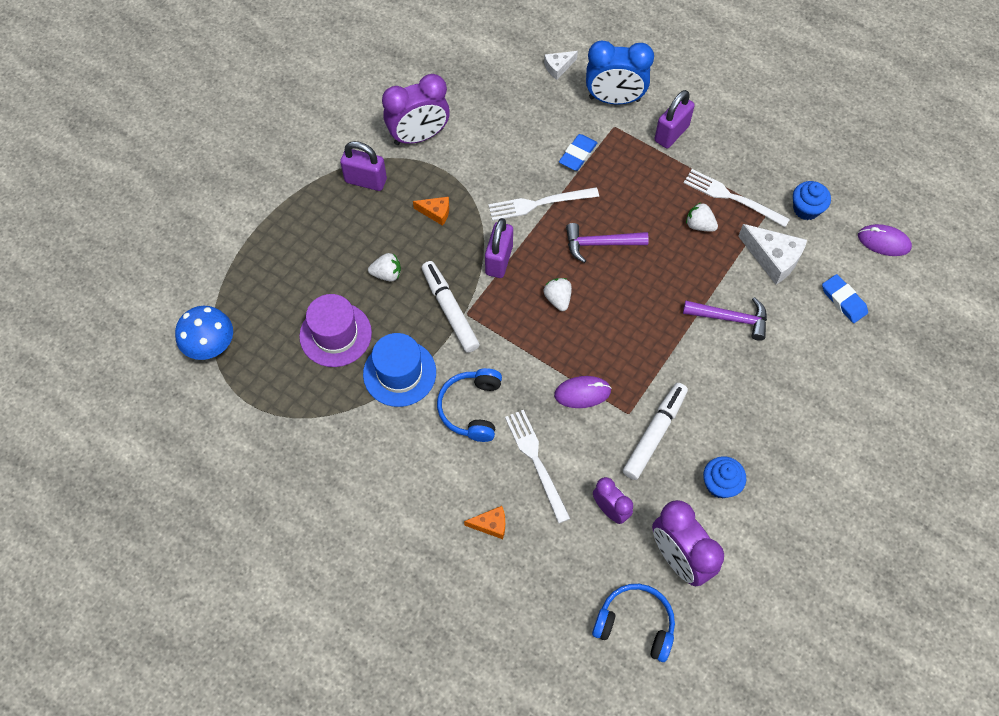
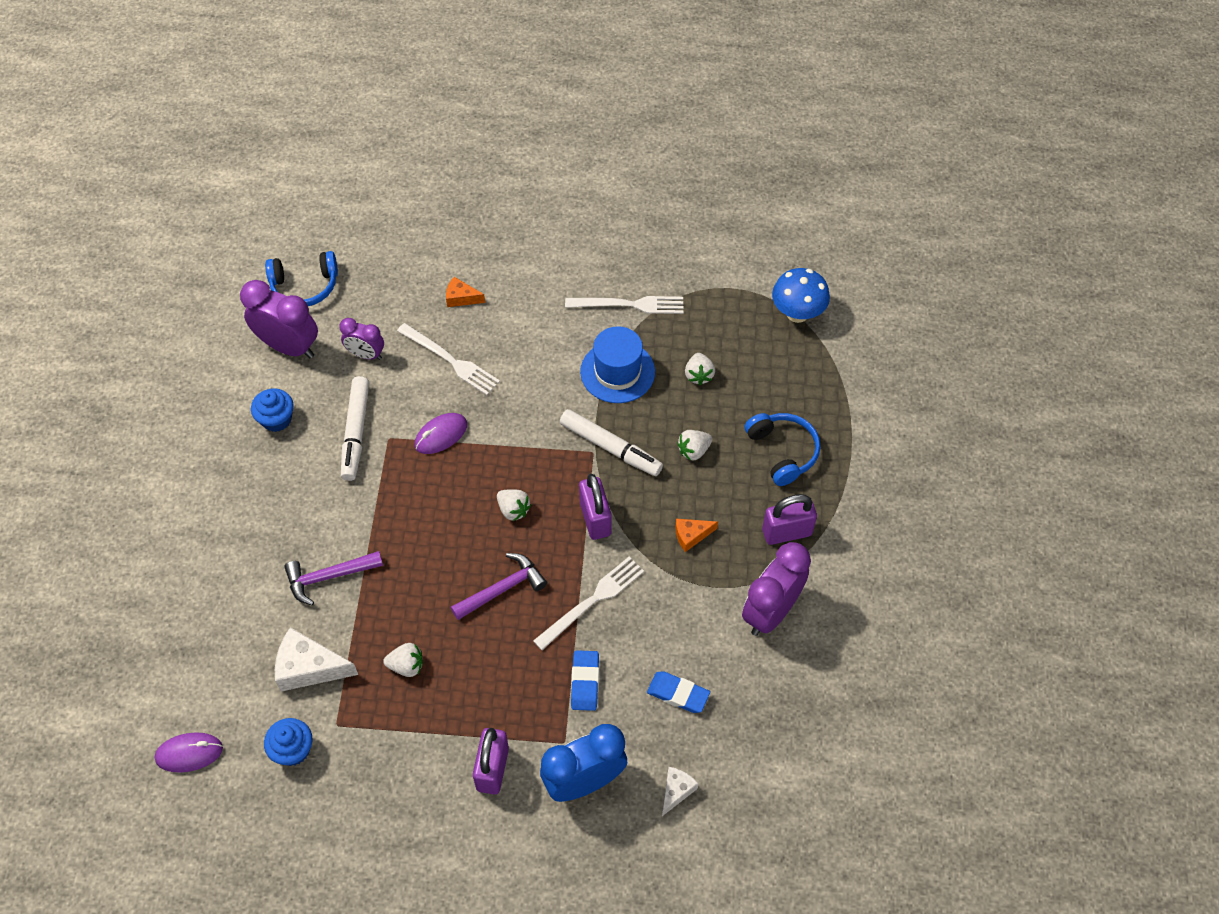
camera: 150 degrees right, 5 degrees down
purple hat [299,294,372,367] -> white strawberry [685,353,715,385]
blue headphones [437,368,502,442] -> blue headphones moved to [744,413,820,486]
orange cheese [464,506,505,539] -> orange cheese turned 45 degrees clockwise [446,277,485,307]
white fork [684,169,790,227] -> white fork moved to [565,296,683,314]
blue eraser [822,274,868,323] -> blue eraser moved to [647,671,710,713]

